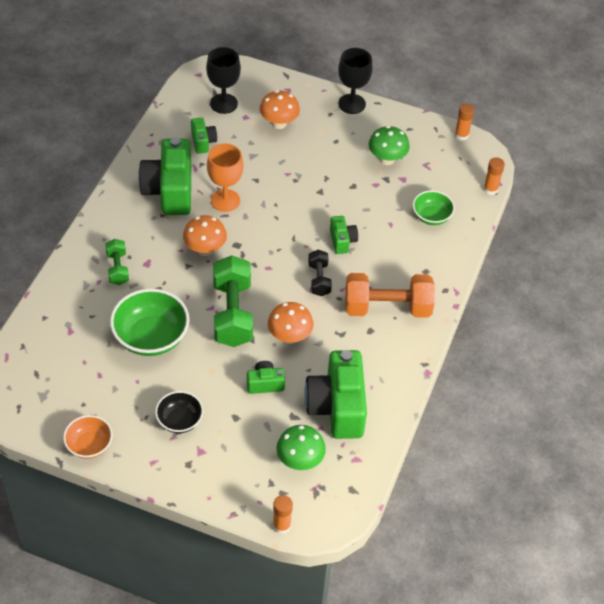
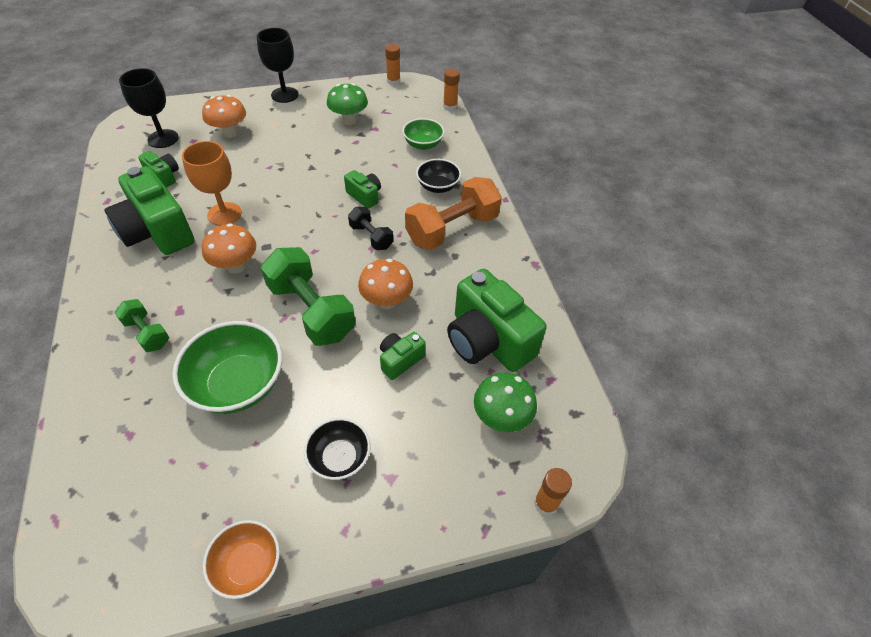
camera: 35 degrees left, 0 degrees up
none -> black bowl [416,159,461,193]

